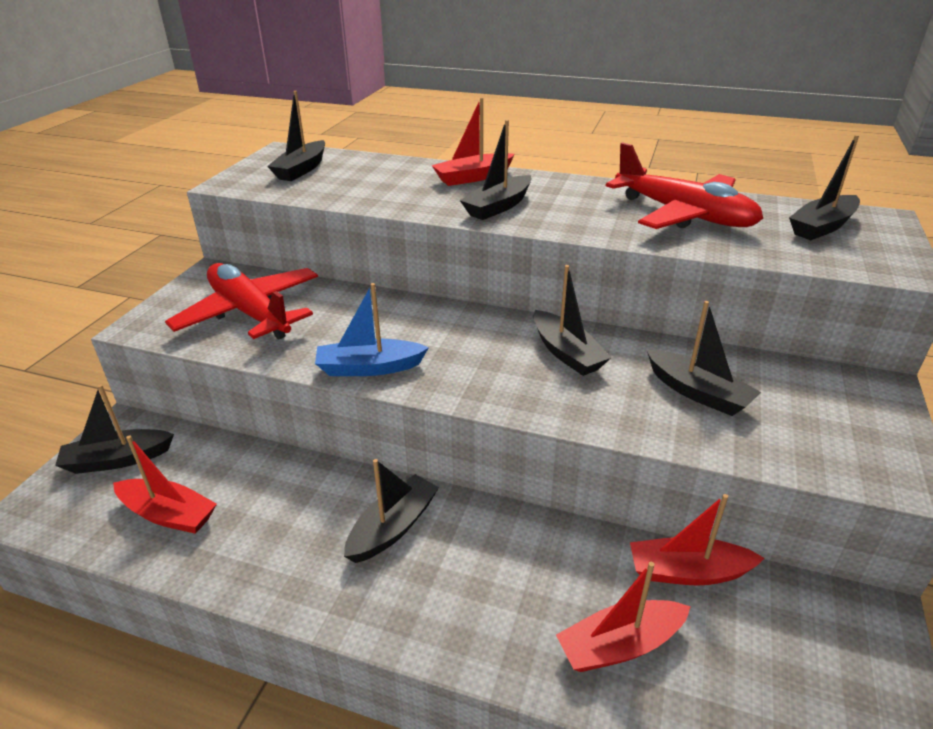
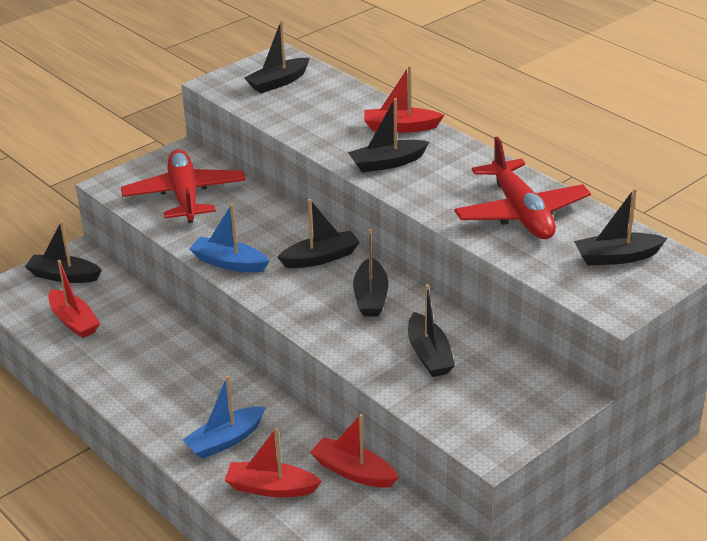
camera: 30 degrees right, 0 degrees up
black boat [344,459,439,563] -> black boat moved to [277,199,360,268]
none -> blue boat [182,376,266,459]

